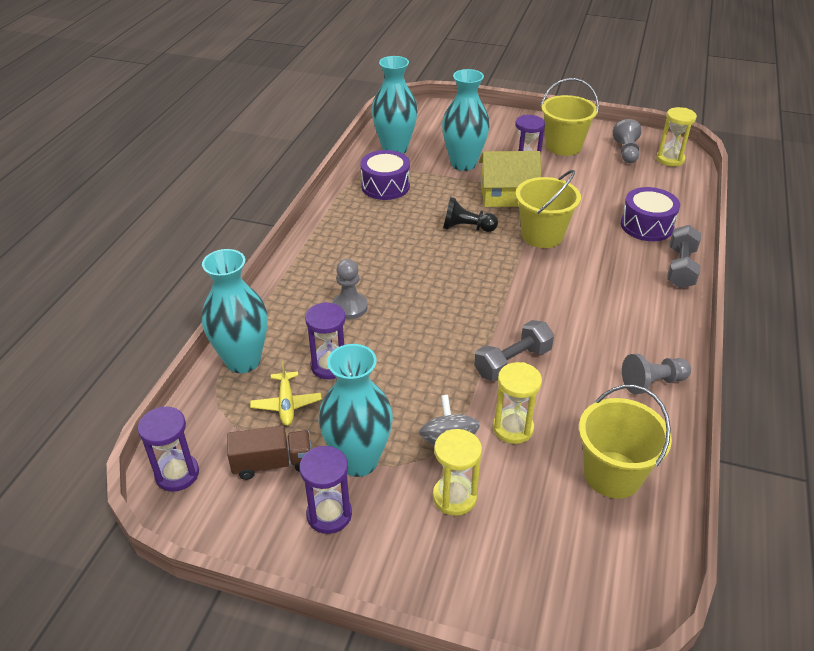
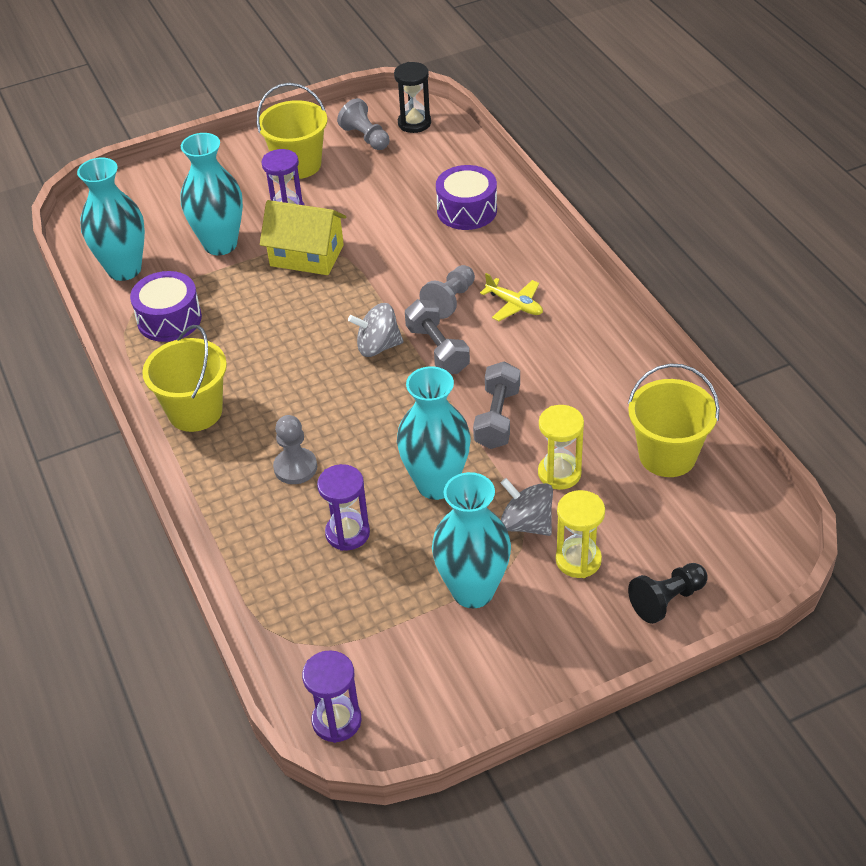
camera: 40 degrees left, 5 degrees up
turquoise vase [201,249,267,373] -> turquoise vase moved to [397,366,471,500]
brown truck [227,426,311,480] -> none
yellow plane [250,361,322,426] -> yellow plane moved to [480,273,543,321]
purple hourglass [299,446,352,534] -> none
black pawn [443,197,498,232] -> black pawn moved to [628,563,708,624]
yellow house [479,151,541,207] -> yellow house turned 60 degrees clockwise [260,200,346,275]
yellow bucket [516,170,581,248] -> yellow bucket moved to [142,325,227,432]
grey pawn [622,354,691,394] -> grey pawn moved to [420,265,475,319]
yellow hourglass [656,107,697,166] -> black hourglass [394,62,431,133]
grey dumbbell [667,225,701,288] -> grey dumbbell moved to [405,299,470,374]
none -> grey spinning top [348,303,403,357]

